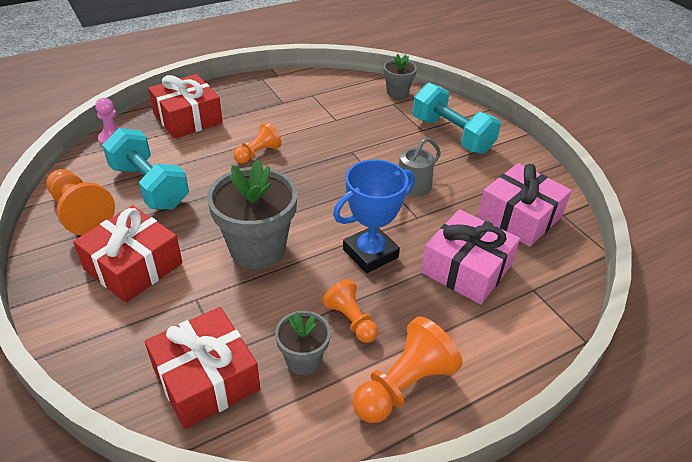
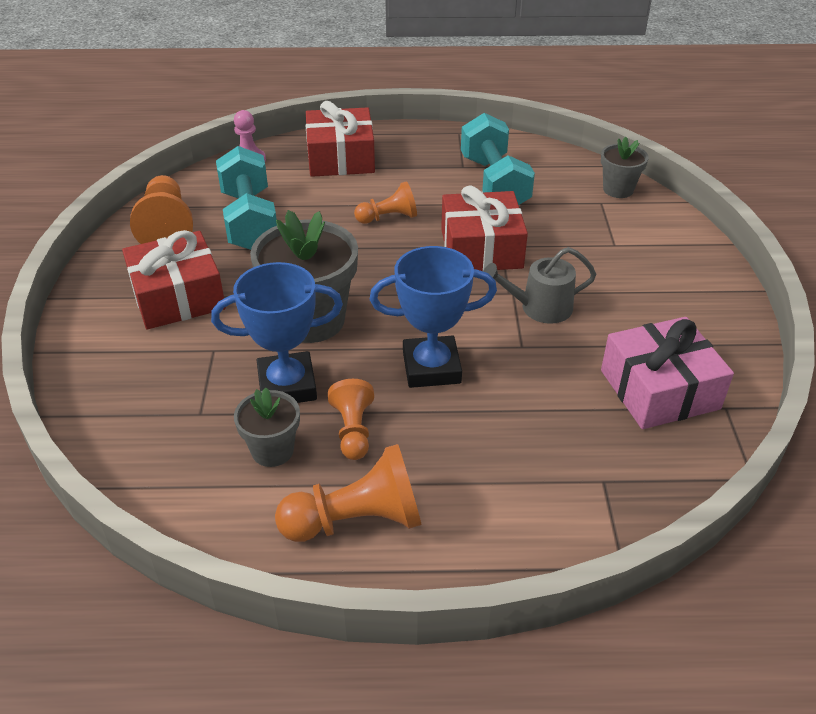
camera: 30 degrees right, 0 degrees up
red gift [145,307,260,429] -> red gift moved to [441,185,528,271]
turquoise dumbbell [412,83,501,154] -> turquoise dumbbell moved to [461,113,535,205]
pink gift [421,209,520,305] -> none
none -> blue trophy [211,262,343,403]

